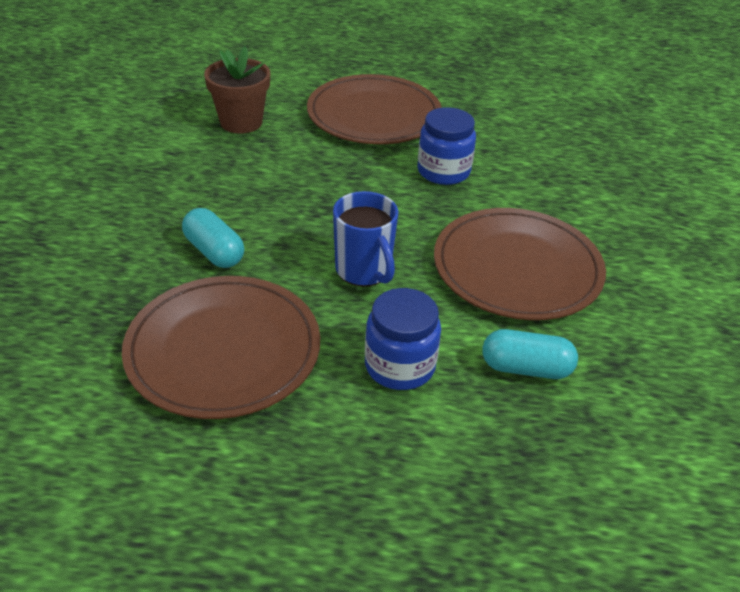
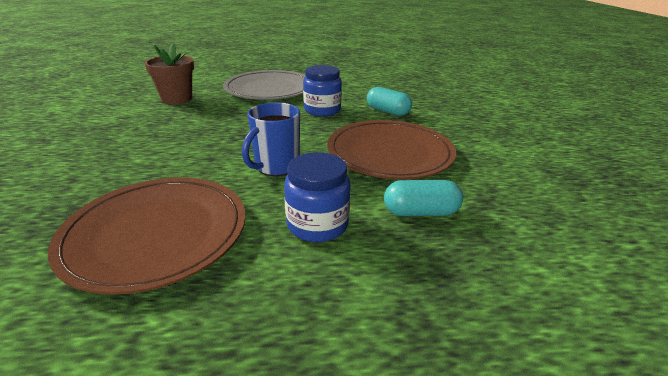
camera: 10 degrees left, 10 degrees down
turquoise capsule [182,208,244,268] -> turquoise capsule moved to [367,87,412,116]
brown plate [307,74,442,144] -> grey plate [223,70,306,100]
blue mug [333,191,398,286] -> blue mug turned 75 degrees clockwise [242,102,300,176]

